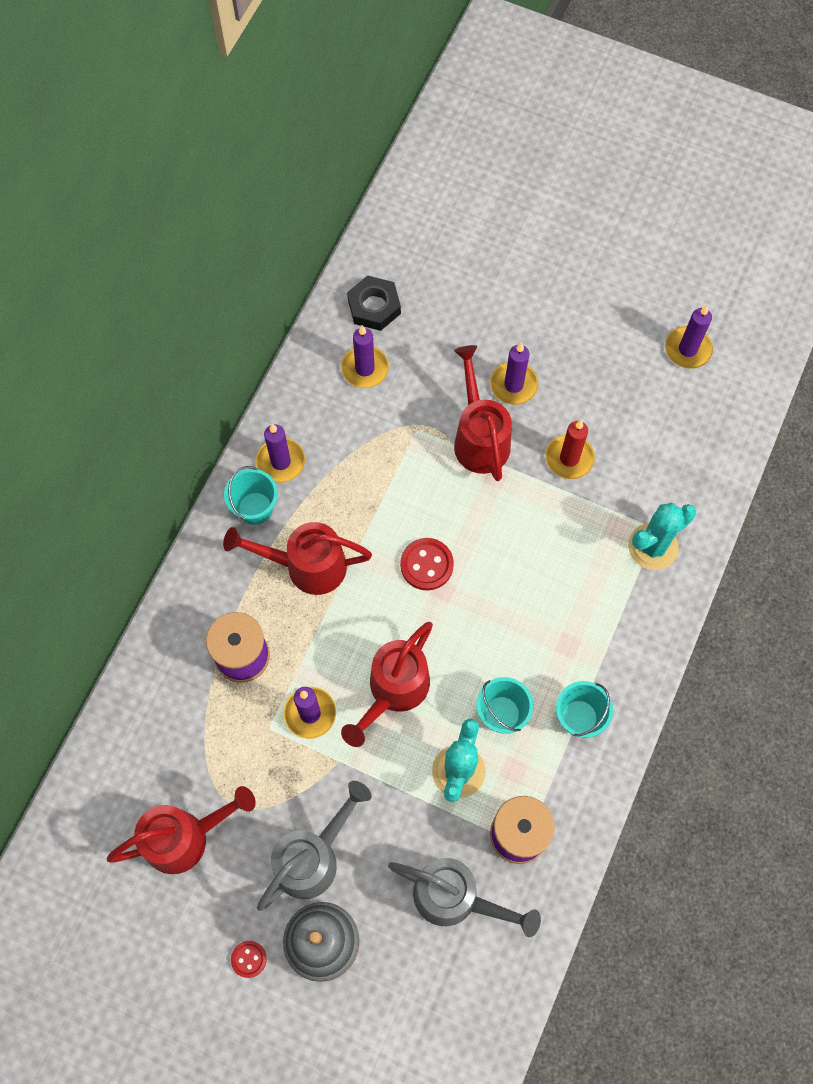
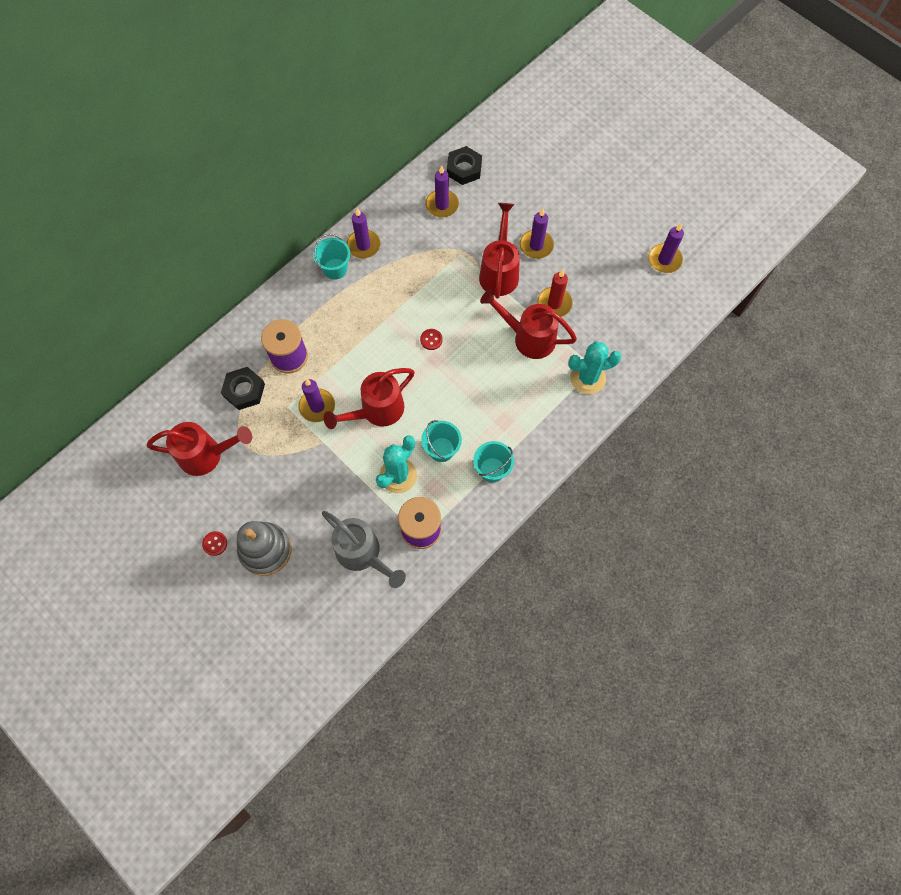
camera: 20 degrees right, 0 degrees up
red watering can [223,522,372,595] -> red watering can moved to [480,289,577,359]
grey watering can [257,781,372,911] -> none
red button [400,538,454,590] -> red button [420,329,443,350], size x0.60
none -> black nut [221,367,265,410]

